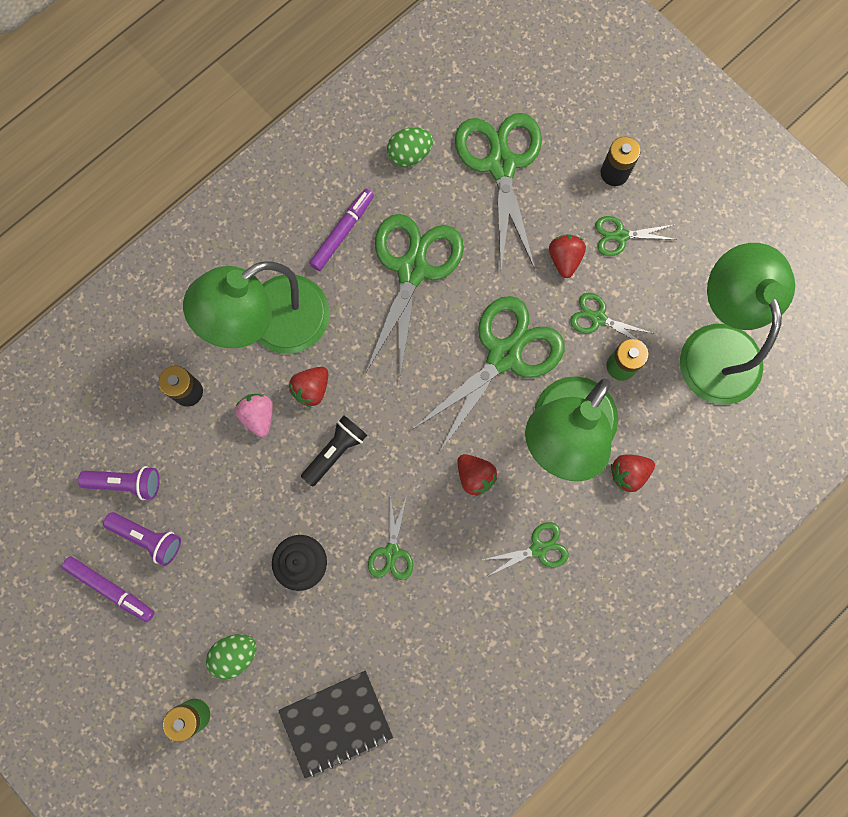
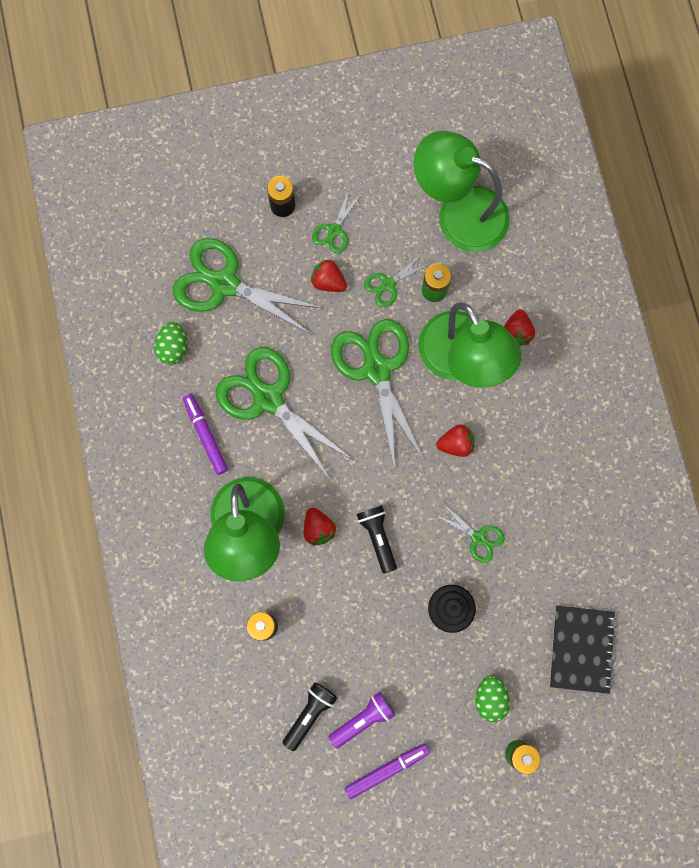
camera: 60 degrees left, 0 degrees up
purple flashlight [78,466,160,500] -> black flashlight [283,683,337,751]
pink strawberry [235,394,273,437] -> none
green scissors [482,522,569,576] -> none

